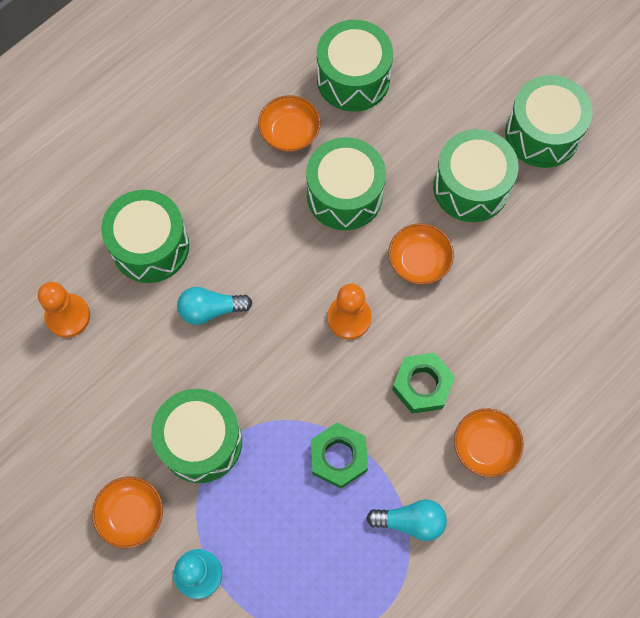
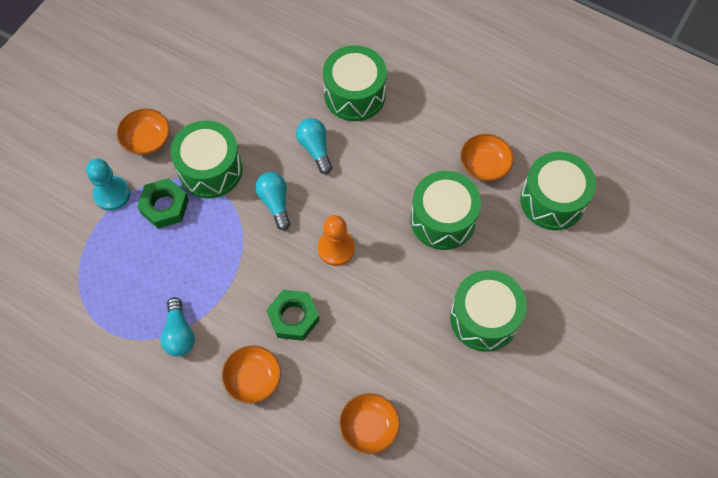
camera: 75 degrees right, 5 degrees down
orange pawn [38,282,90,338] -> none
green nut [311,422,368,489] -> green nut moved to [137,178,189,229]
orange bowl [388,224,454,285] -> orange bowl moved to [339,393,400,454]
green drum [505,75,593,168] -> none
none -> turquoise light bulb [255,172,291,230]

